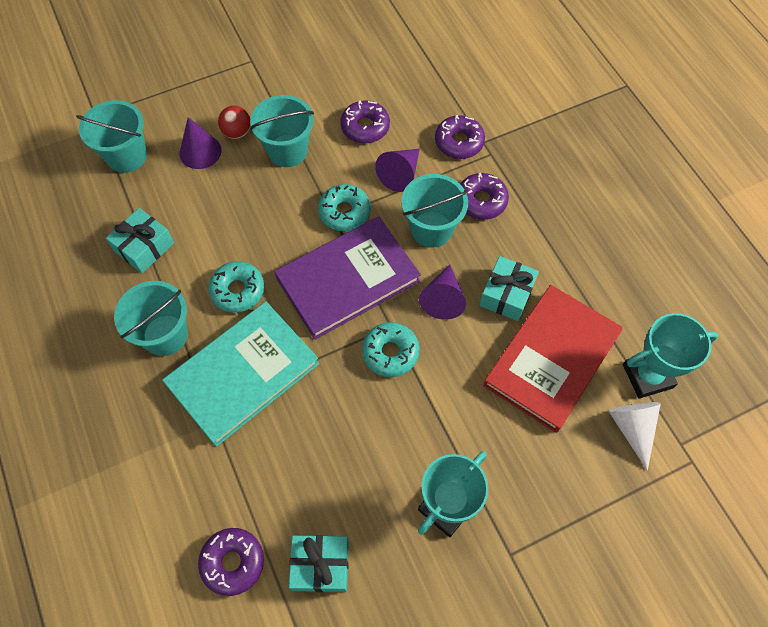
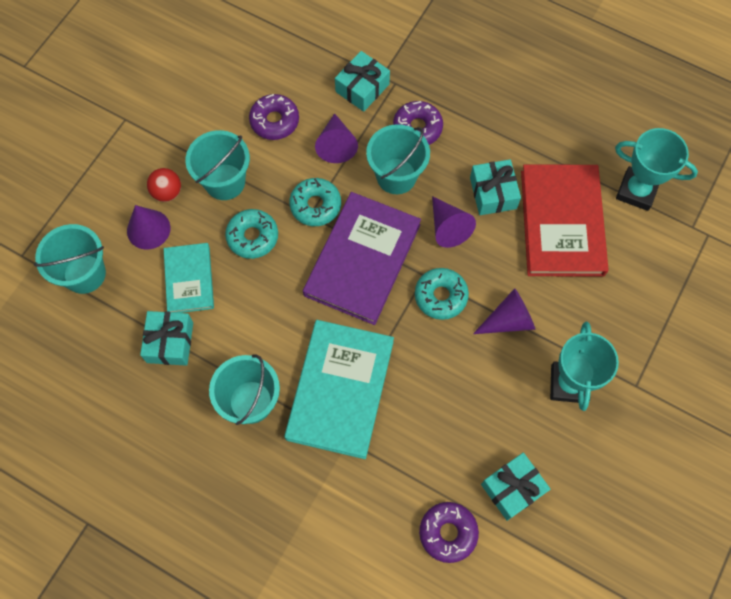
camera: 35 degrees left, 5 degrees up
turquoise donut [208,261,264,313] -> turquoise donut moved to [225,209,278,259]
purple donut [435,115,485,159] -> turquoise gift [335,51,390,112]
white cone [608,402,661,471] -> none
turquoise trophy [623,313,718,399] -> turquoise trophy turned 75 degrees clockwise [615,128,698,211]
none -> turquoise book [164,243,214,313]
none -> purple cone [473,288,535,334]

